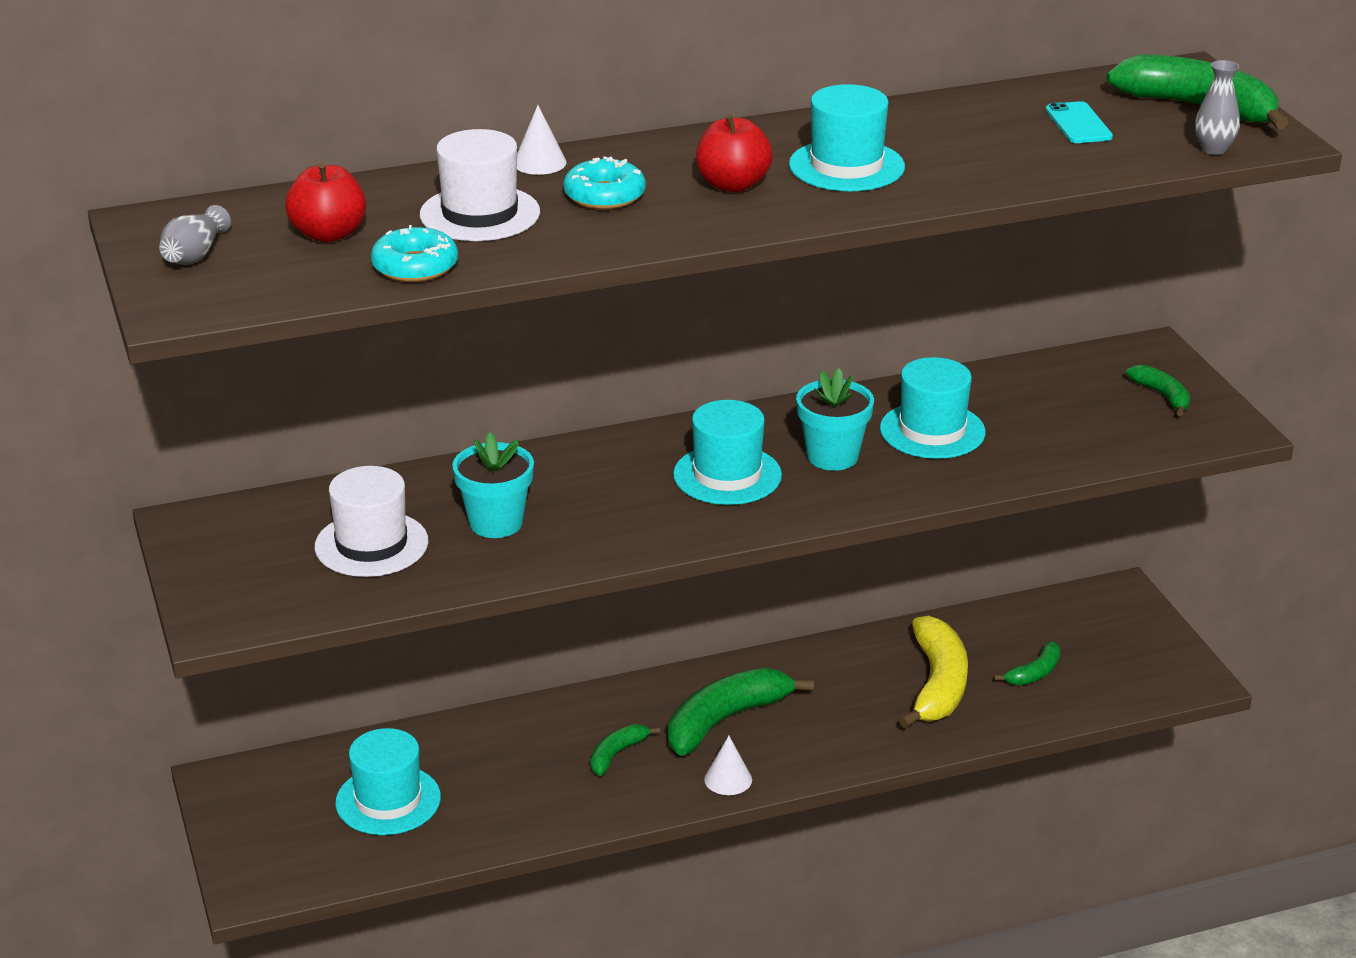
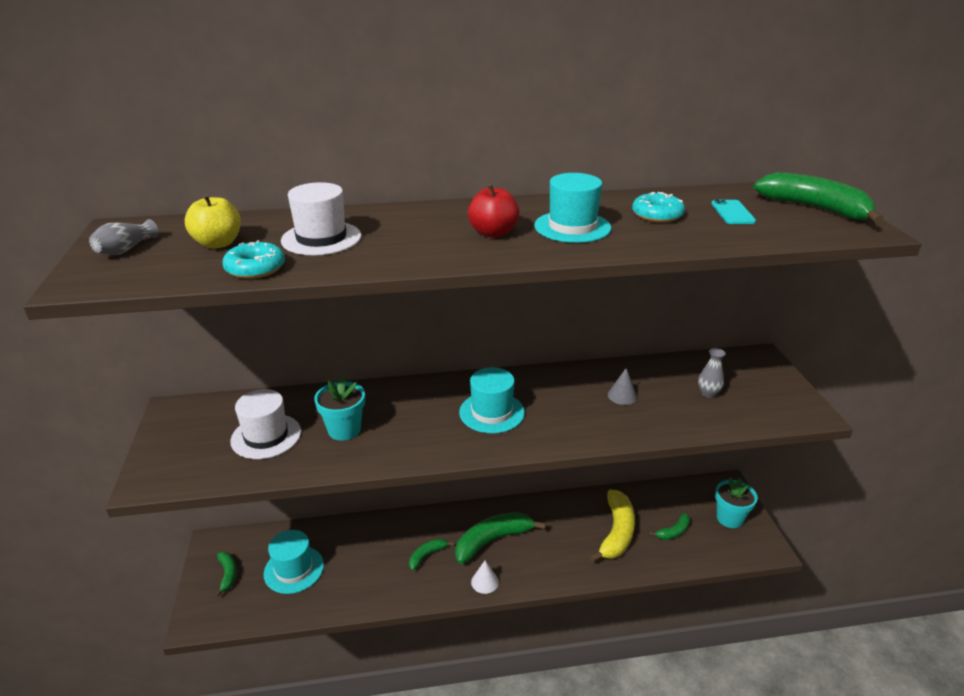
camera: 10 degrees right, 0 degrees up
red apple [285,163,366,243] -> yellow apple [185,194,241,249]
white cone [517,105,567,175] -> none
turquoise donut [563,156,646,209] -> turquoise donut moved to [632,192,685,223]
turquoise flower pot [796,368,874,471] -> turquoise flower pot moved to [715,477,758,528]
turquoise hat [880,357,986,459] -> grey cone [608,368,637,405]
green banana [1126,365,1190,416] -> green banana moved to [215,552,237,597]
grey vase [1195,60,1240,155] -> grey vase moved to [698,348,726,398]

